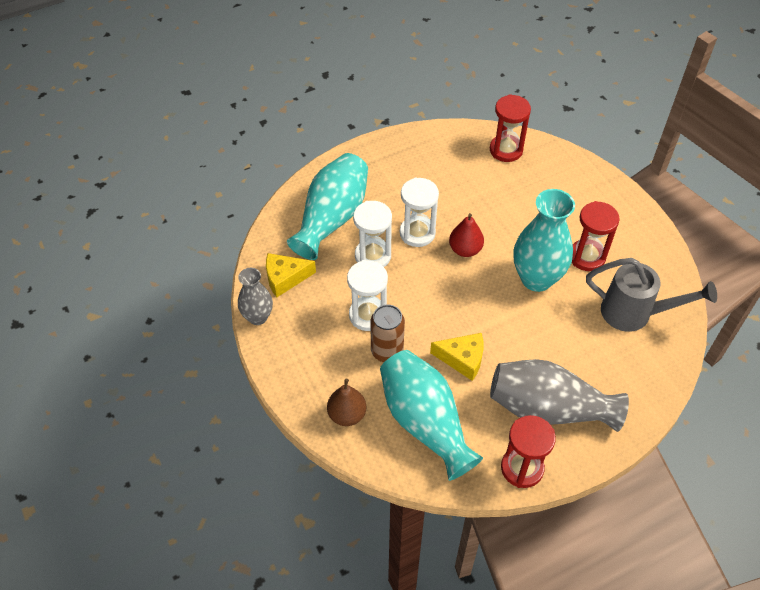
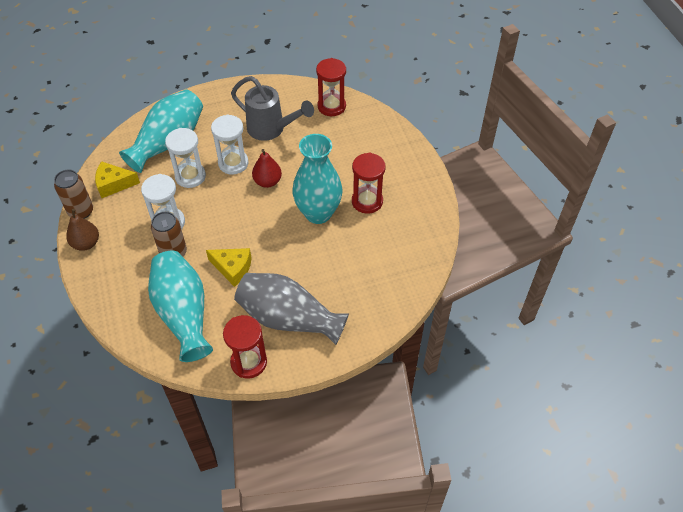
camera: 10 degrees right, 0 degrees up
grey vase [238,268,273,325] -> brown can [54,169,93,219]
brown pear [327,379,366,426] -> brown pear moved to [66,209,99,251]
grey watering can [586,258,717,332] -> grey watering can moved to [231,76,314,141]

